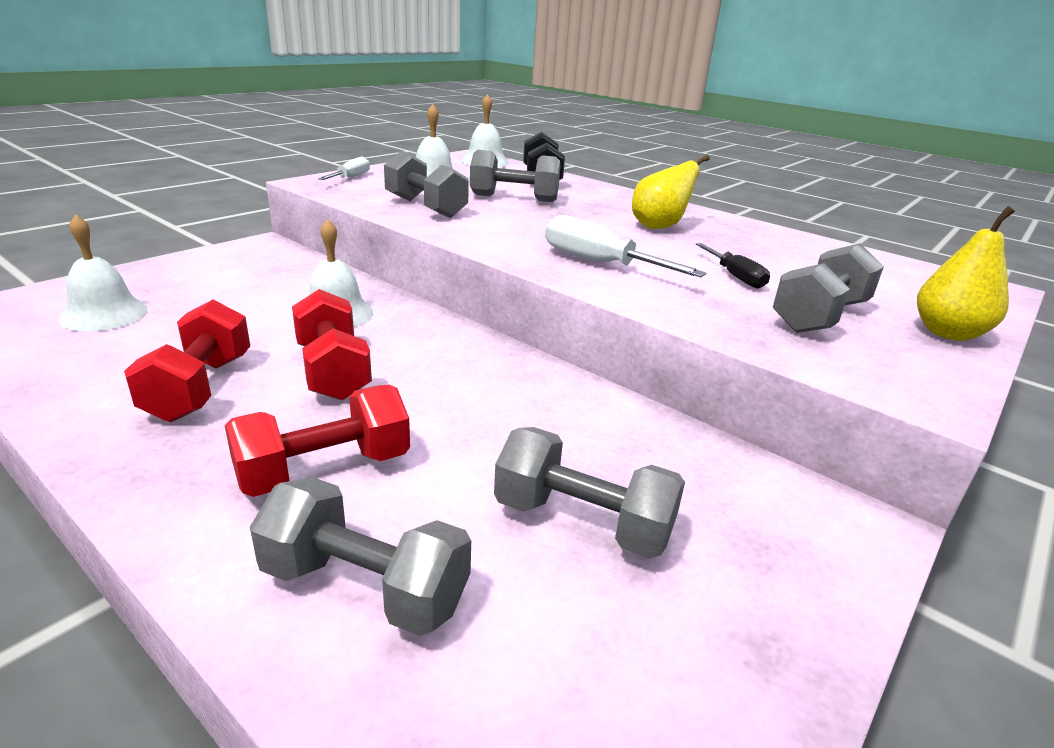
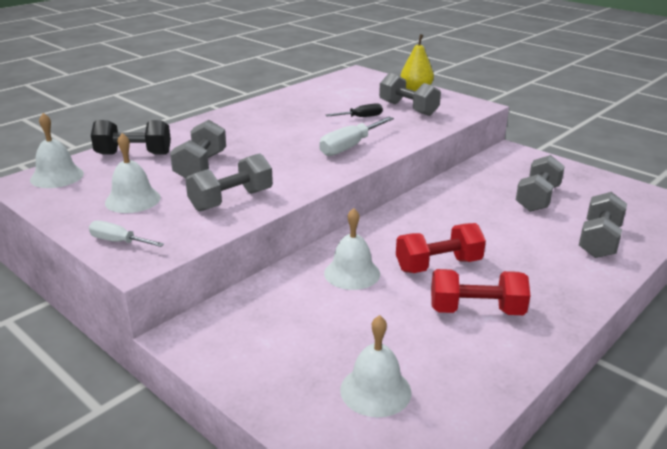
camera: 85 degrees left, 0 degrees up
red dumbbell [225,384,410,497] -> none
yellow pear [632,155,710,229] -> none

